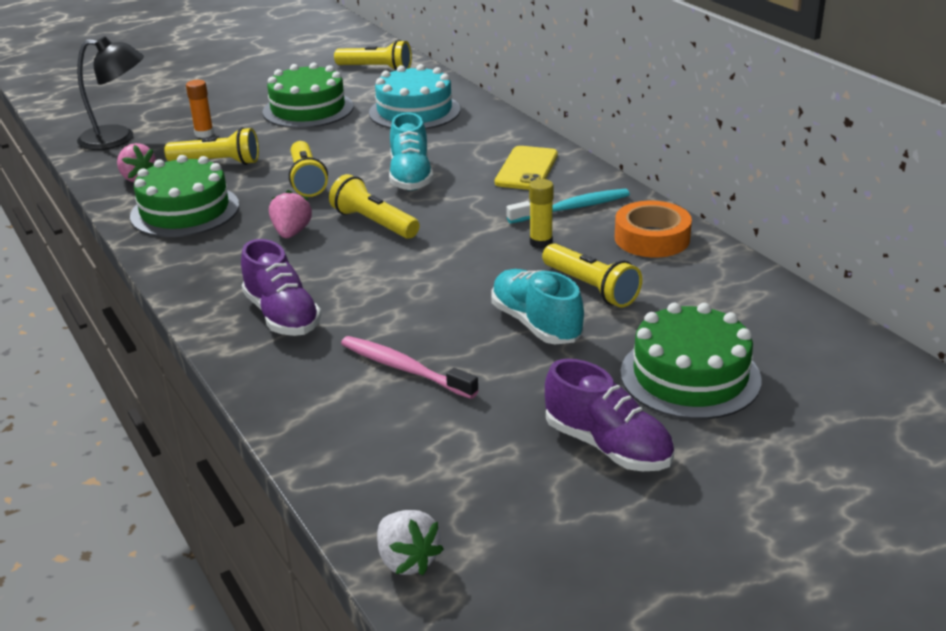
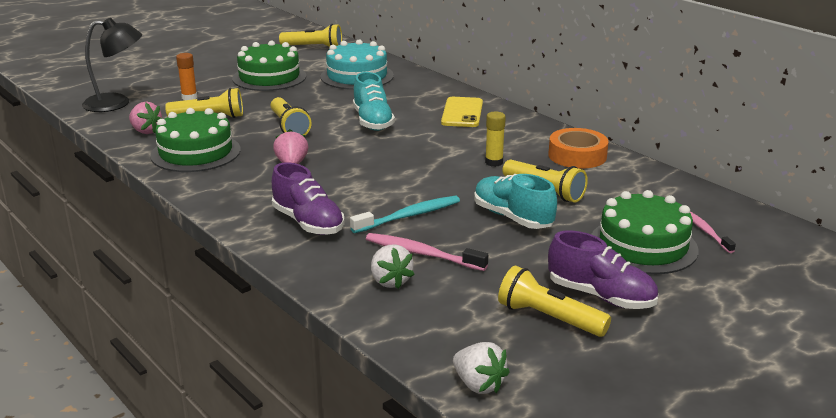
camera: 10 degrees left, 5 degrees down
yellow flashlight [329,174,419,239] -> yellow flashlight moved to [498,266,611,337]
turquoise toothbrush [506,189,630,224] -> turquoise toothbrush moved to [350,196,460,233]
none -> white strawberry [371,244,415,289]
none -> pink toothbrush [690,211,736,253]

